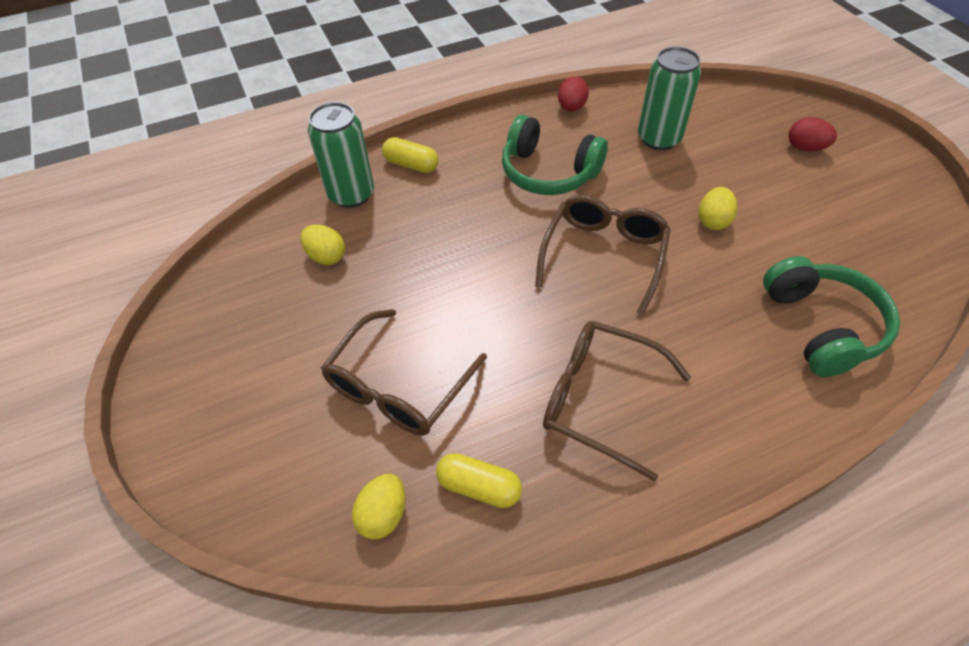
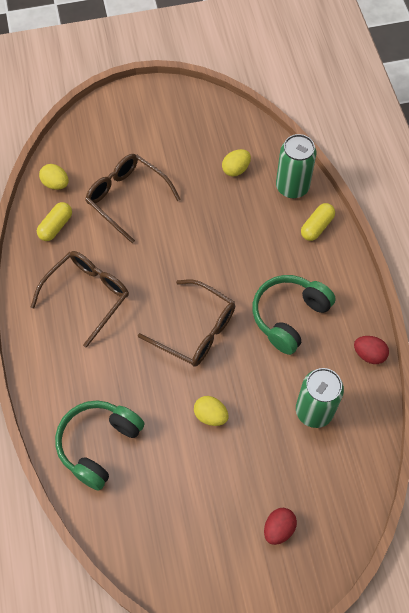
camera: 100 degrees right, 10 degrees up
green headphones [763,256,900,377] -> green headphones turned 120 degrees clockwise [55,400,145,491]

